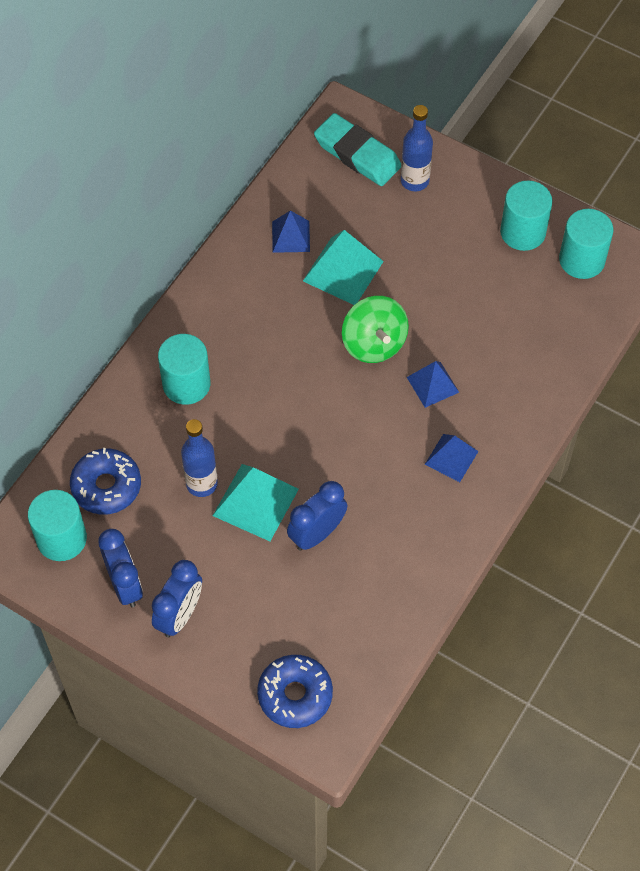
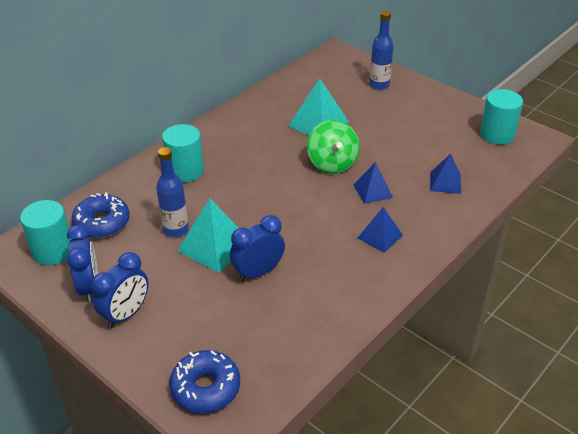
camera: 10 degrees right, 20 degrees down
blue pyramid [272,211,310,253] -> blue pyramid moved to [430,154,461,194]
turquoise eraser [314,113,401,186] -> none
turquoise cylinder [500,181,552,251] -> none

